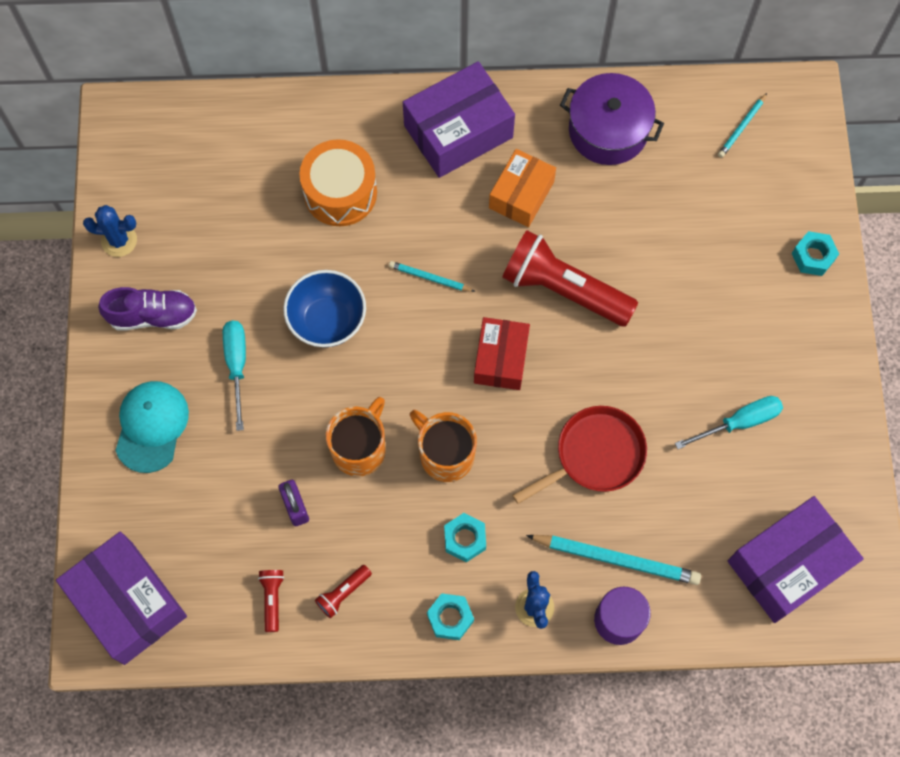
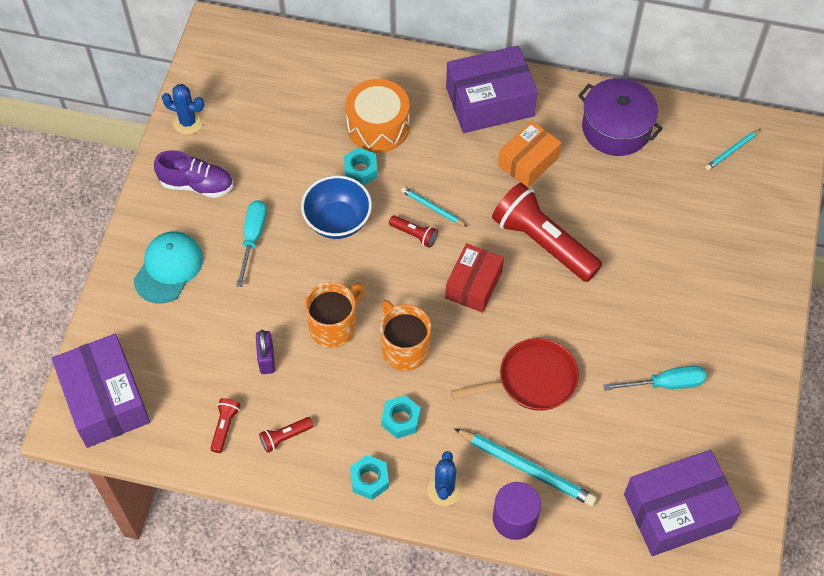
camera: 15 degrees right, 10 degrees down
turquoise nut [792,231,839,276] -> turquoise nut moved to [344,147,378,186]
none -> red flashlight [389,215,438,248]

